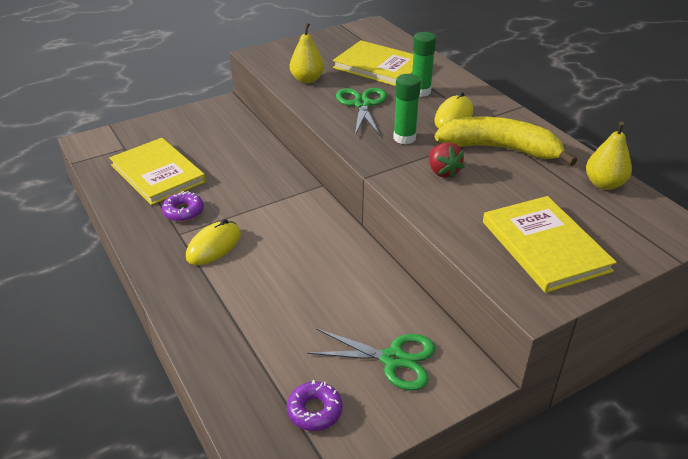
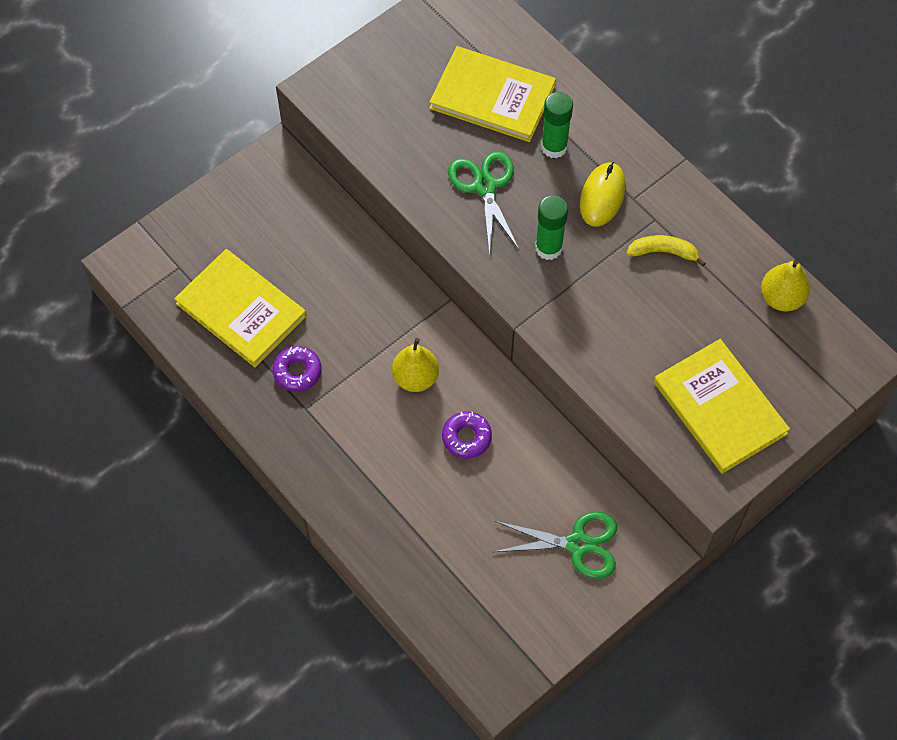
camera: 10 degrees left, 25 degrees up
yellow mouse [186,219,241,265] -> none
purple donut [287,380,343,431] -> purple donut moved to [442,411,492,459]
yellow pear [290,23,324,83] -> yellow pear moved to [392,338,439,392]
red strawberry [429,143,465,179] -> none
yellow banana [435,116,577,166] -> yellow banana [627,235,706,267], size x0.49

